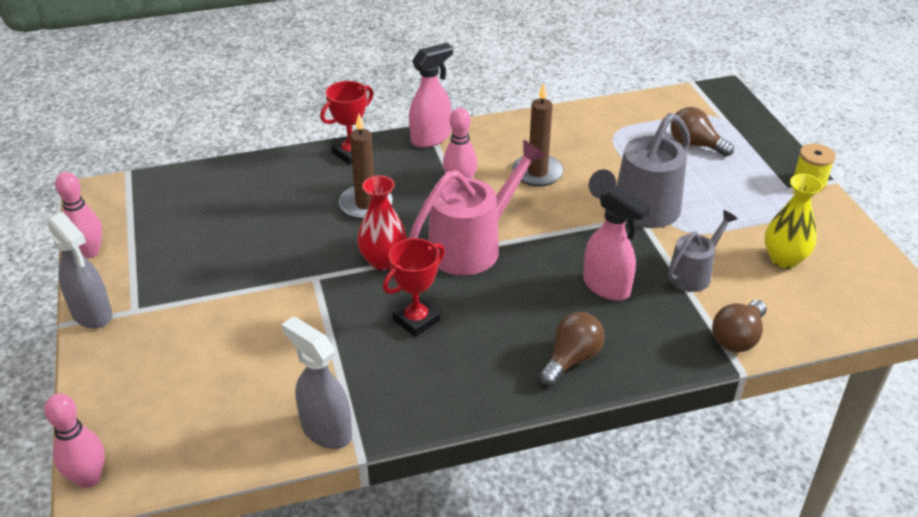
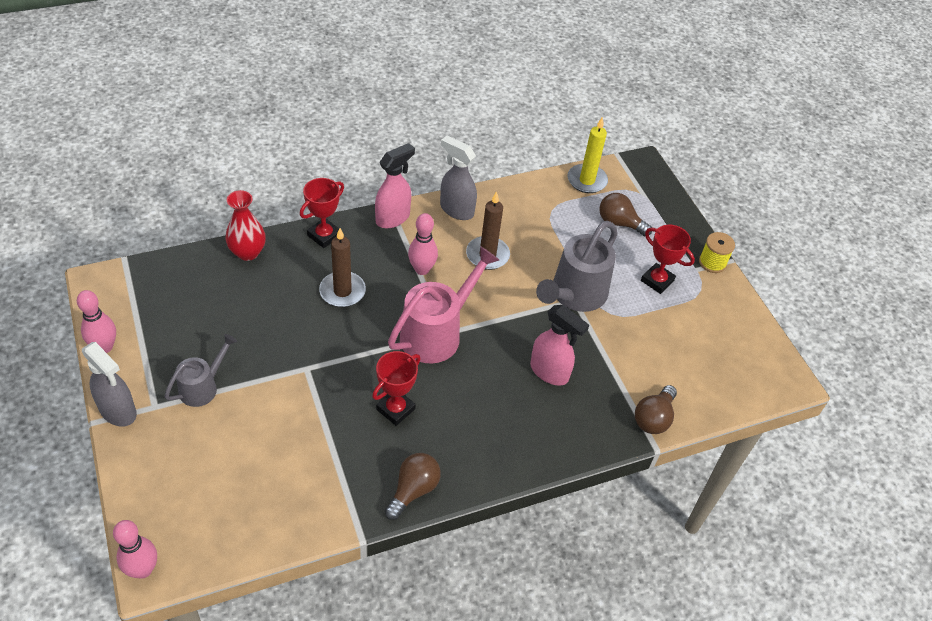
camera: 10 degrees left, 10 degrees up
grey spray bottle [281,317,352,449] -> grey spray bottle moved to [440,136,477,220]
red vase [357,175,407,270] -> red vase moved to [226,190,266,261]
brown light bulb [539,312,605,386] -> brown light bulb moved to [385,453,441,520]
grey watering can [668,210,738,292] -> grey watering can moved to [165,334,237,407]
yellow vase [764,174,823,269] -> none
none -> yellow candle [568,117,608,193]
none -> red trophy [641,225,695,294]

